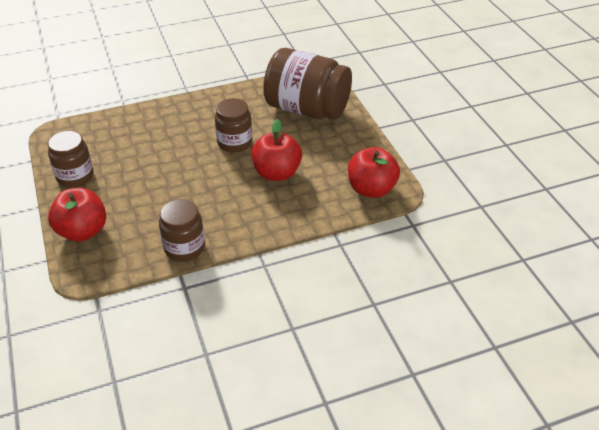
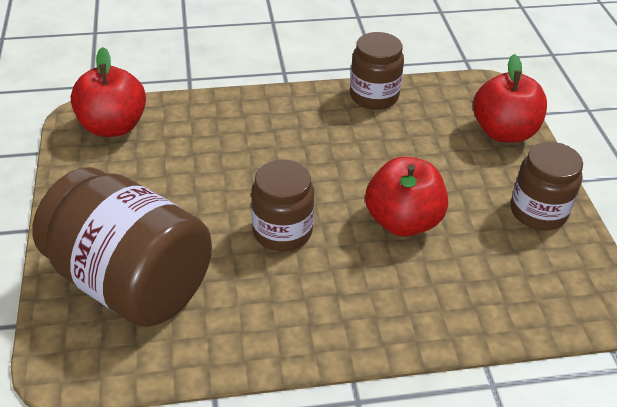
camera: 170 degrees left, 0 degrees up
red apple [251,119,302,181] -> red apple moved to [365,157,448,237]

